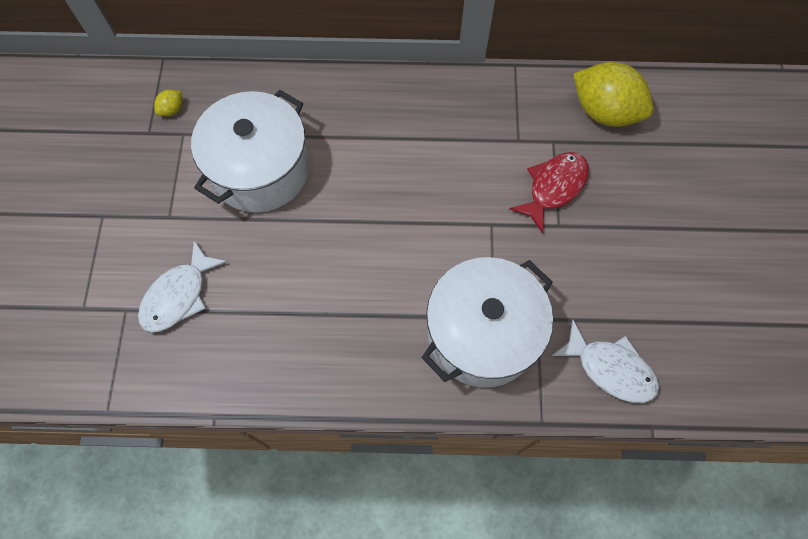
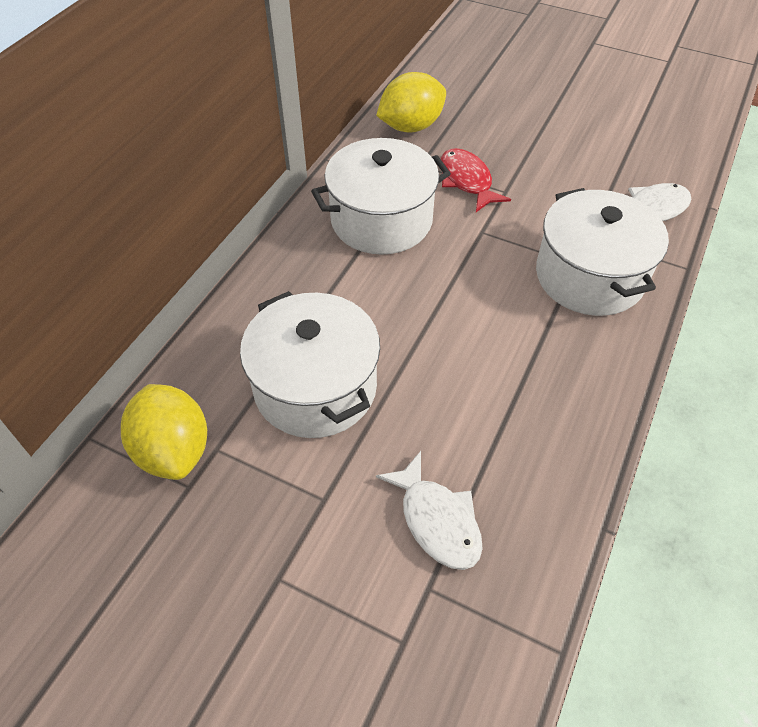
camera: 65 degrees left, 15 degrees down
yellow lemon [154,90,182,116] -> yellow lemon [121,384,207,480], size x2.43
none -> white pot [311,138,451,255]

